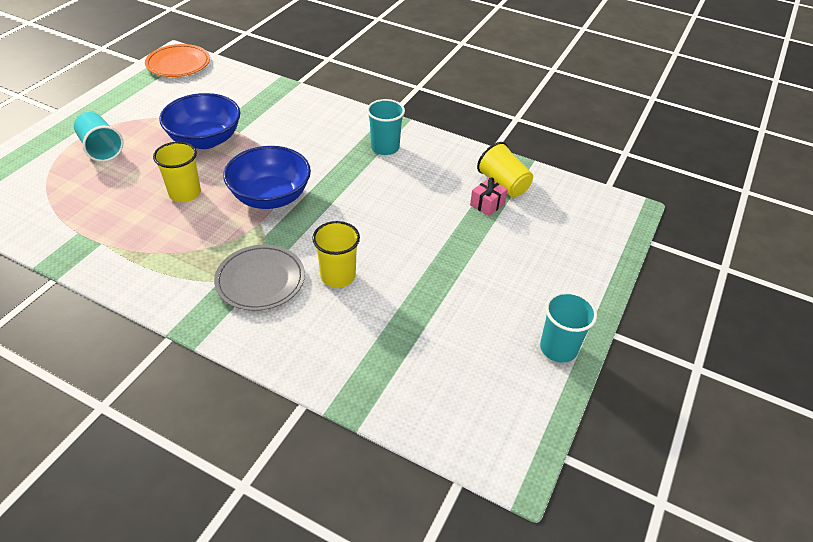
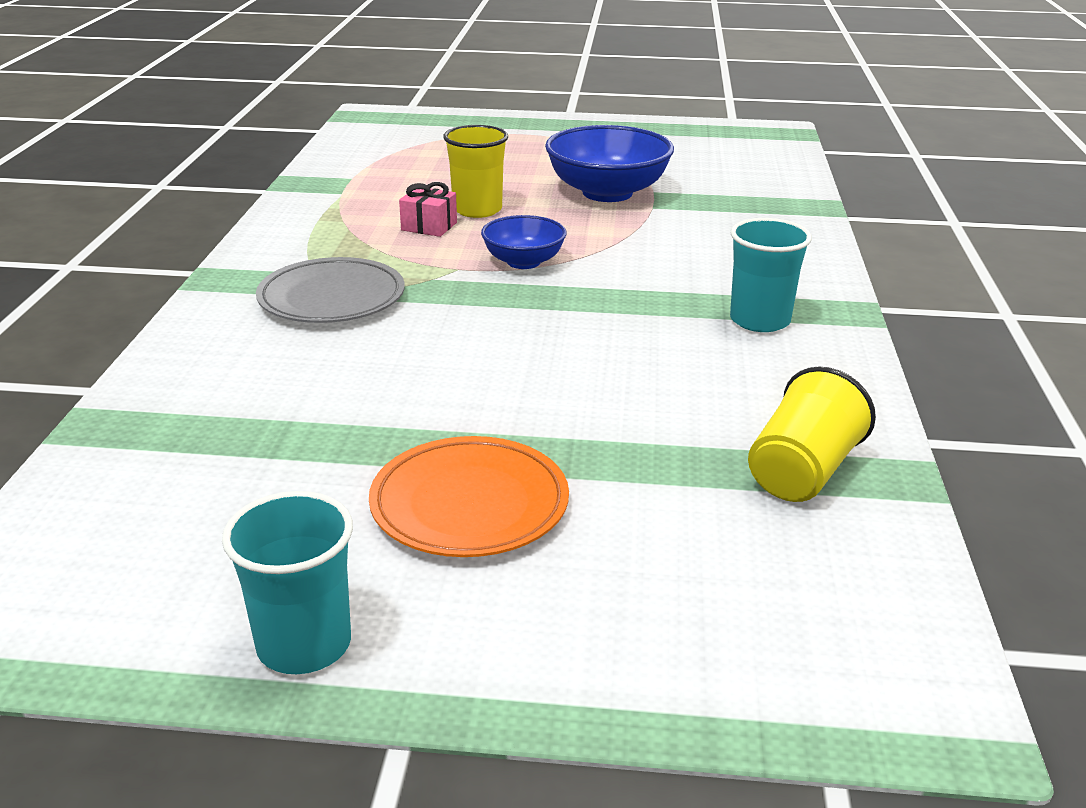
camera: 70 degrees right, 15 degrees down
turquoise cup [74,112,124,162] -> none
orange plate [145,44,210,77] -> orange plate moved to [369,436,569,557]
blue bowl [223,146,311,209] -> blue bowl [481,215,566,269], size x0.58
yellow cup [312,221,360,288] -> none
pink gift [470,177,508,216] -> pink gift moved to [399,182,457,237]

